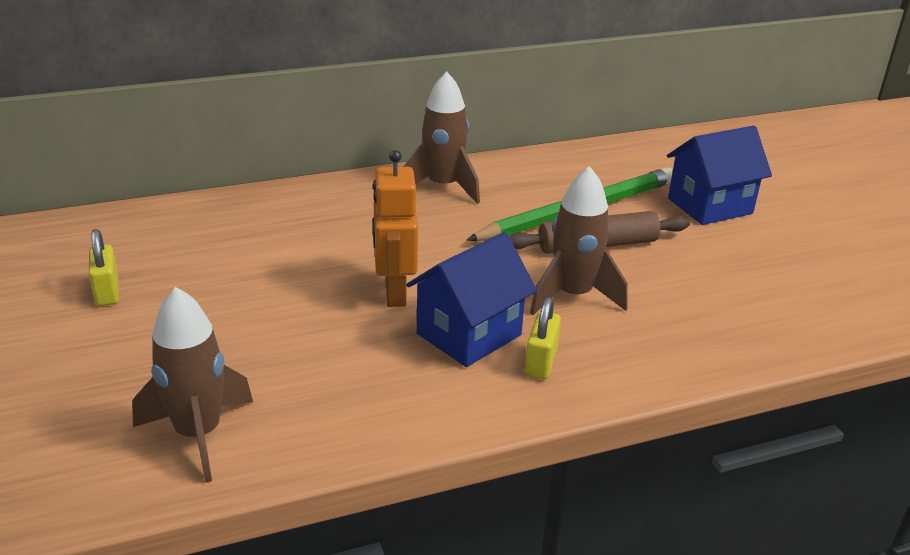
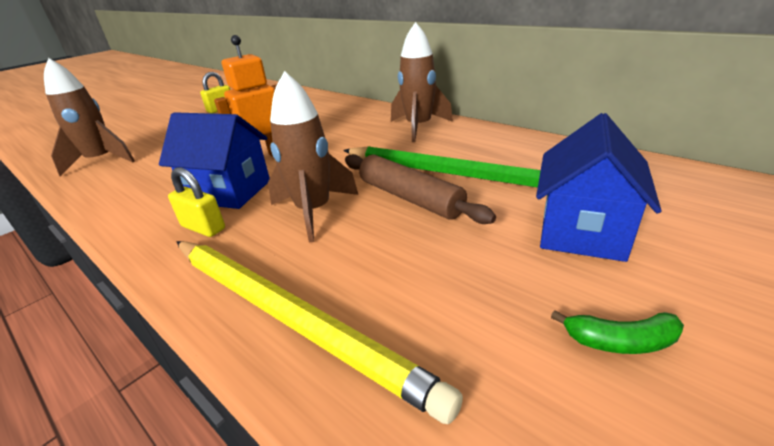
camera: 65 degrees right, 0 degrees up
yellow padlock [525,297,561,380] -> yellow padlock turned 45 degrees clockwise [168,167,225,237]
blue house [667,126,772,225] -> blue house turned 75 degrees clockwise [536,113,662,262]
none -> yellow pencil [177,241,463,424]
none -> green banana [551,310,684,354]

